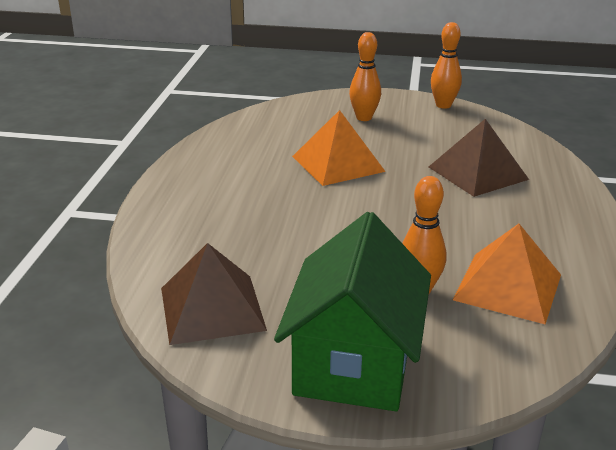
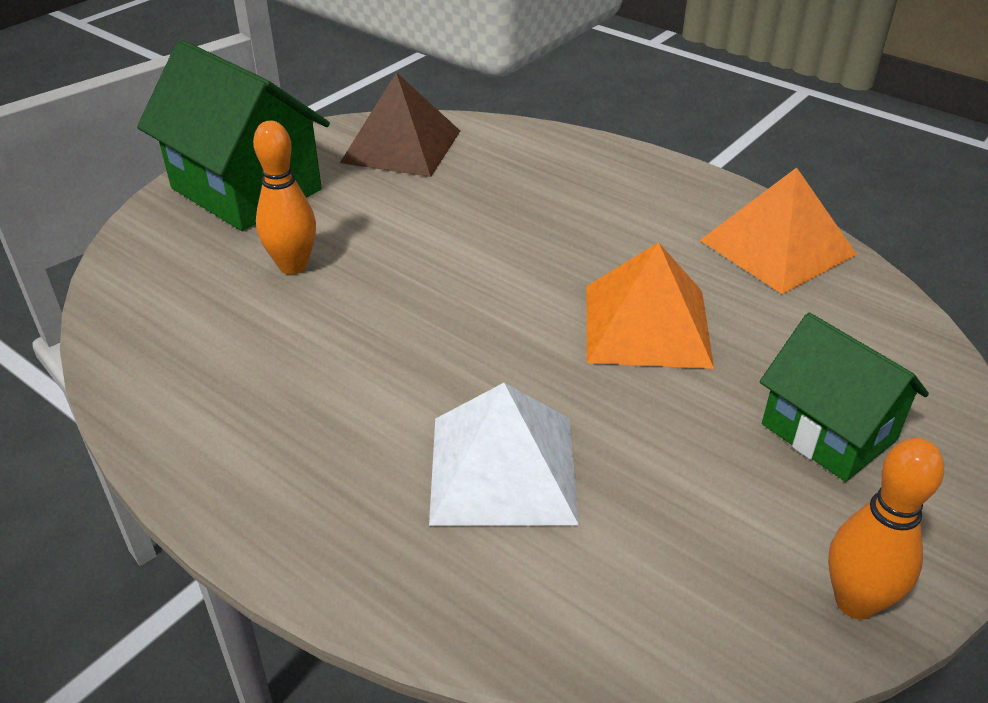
camera: 120 degrees right, 10 degrees up
orange bowling pin [349,32,381,121] -> green house [760,313,929,482]
brown pyramid [429,119,529,197] -> white pyramid [429,383,579,526]
orange pyramid [453,224,561,324] -> orange pyramid moved to [700,167,857,294]

